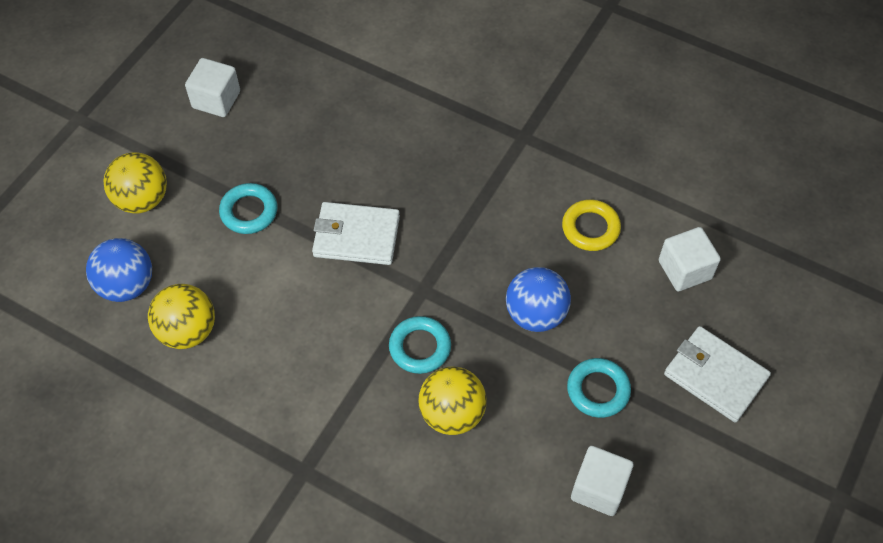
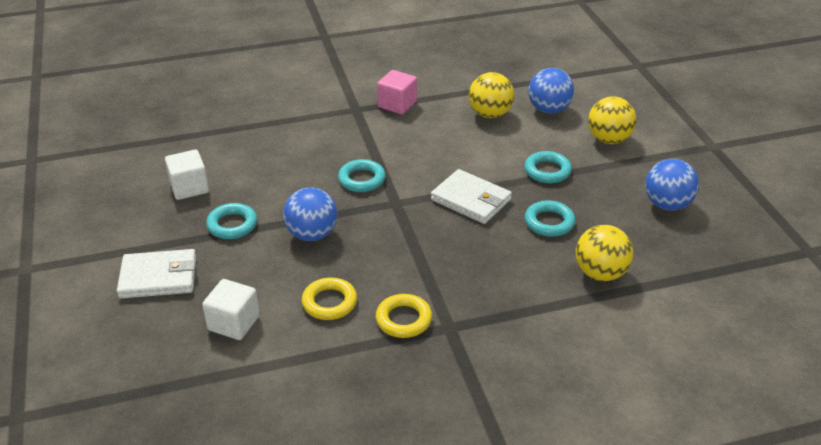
camera: 135 degrees right, 20 degrees down
white cube [185,58,240,117] -> blue ball [645,159,699,211]
white wallet [312,202,400,265] -> white wallet turned 75 degrees clockwise [431,169,512,224]
yellow ball [418,367,486,435] -> yellow ball moved to [576,225,633,281]
none -> yellow ring [376,294,432,338]
none -> pink cube [377,70,417,114]
none -> turquoise ring [525,200,575,237]

